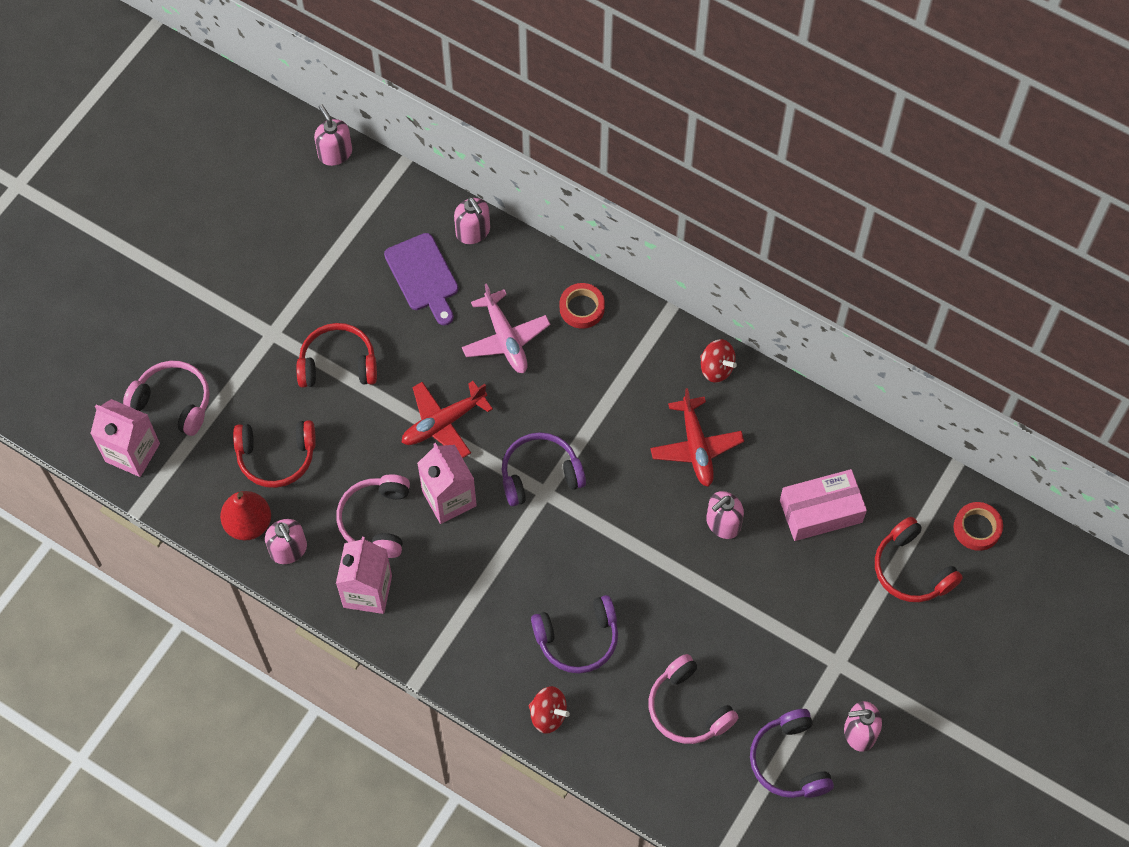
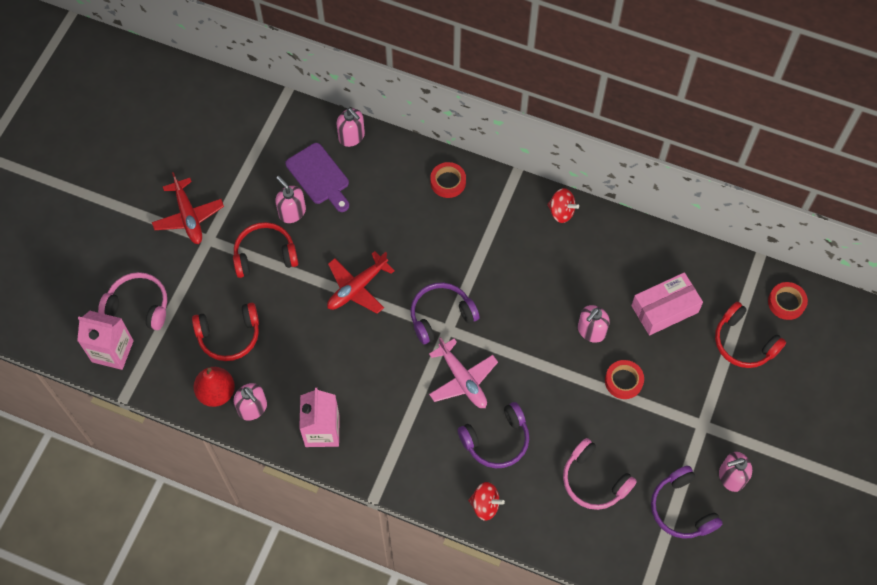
camera: 10 degrees left, 0 degrees up
pink soap dispenser [314,104,352,166] -> pink soap dispenser moved to [275,176,306,223]
pink headphones [336,474,410,558] -> none
pink carton [417,443,477,524] -> none
pink plane [462,283,550,373] -> pink plane moved to [429,337,498,408]
red plane [650,388,744,487] -> red plane moved to [152,172,224,244]
none -> red tape [605,360,644,399]

